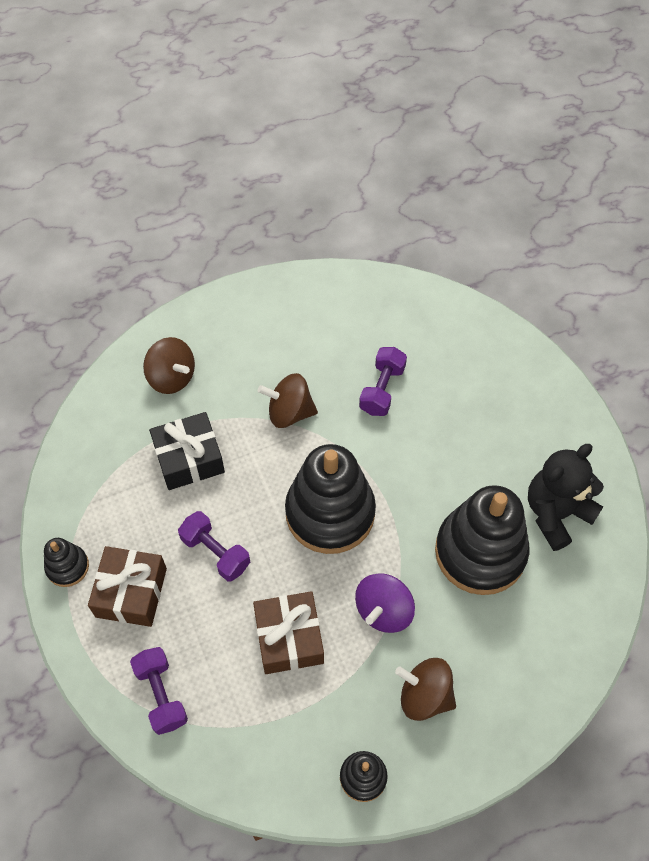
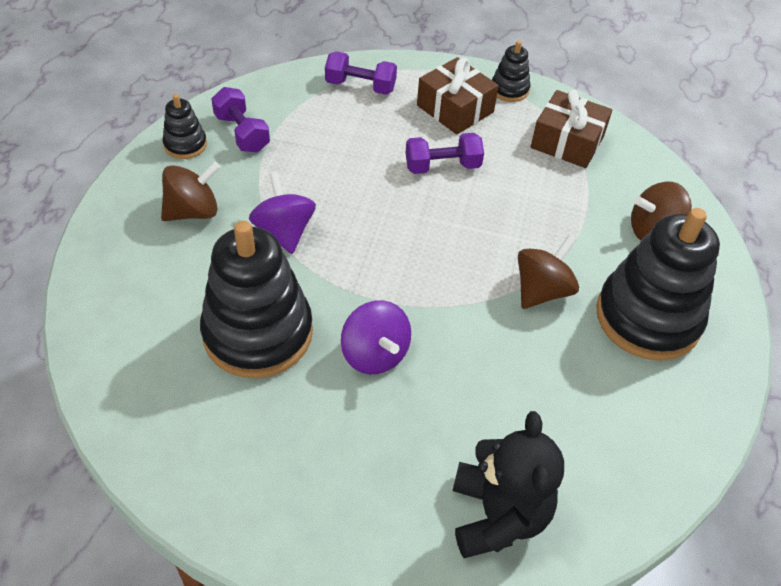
camera: 125 degrees right, 10 degrees down
black gift [149,412,225,490] -> none
brown gift [253,591,324,674] -> brown gift moved to [531,90,612,168]
black stacking toy [285,444,376,554] -> black stacking toy moved to [596,208,720,361]
purple dumbbell [359,347,407,416] -> purple dumbbell moved to [211,87,270,153]
black teddy bear [528,444,604,551] -> black teddy bear moved to [453,411,564,558]
none -> purple spinning top [341,300,411,375]

